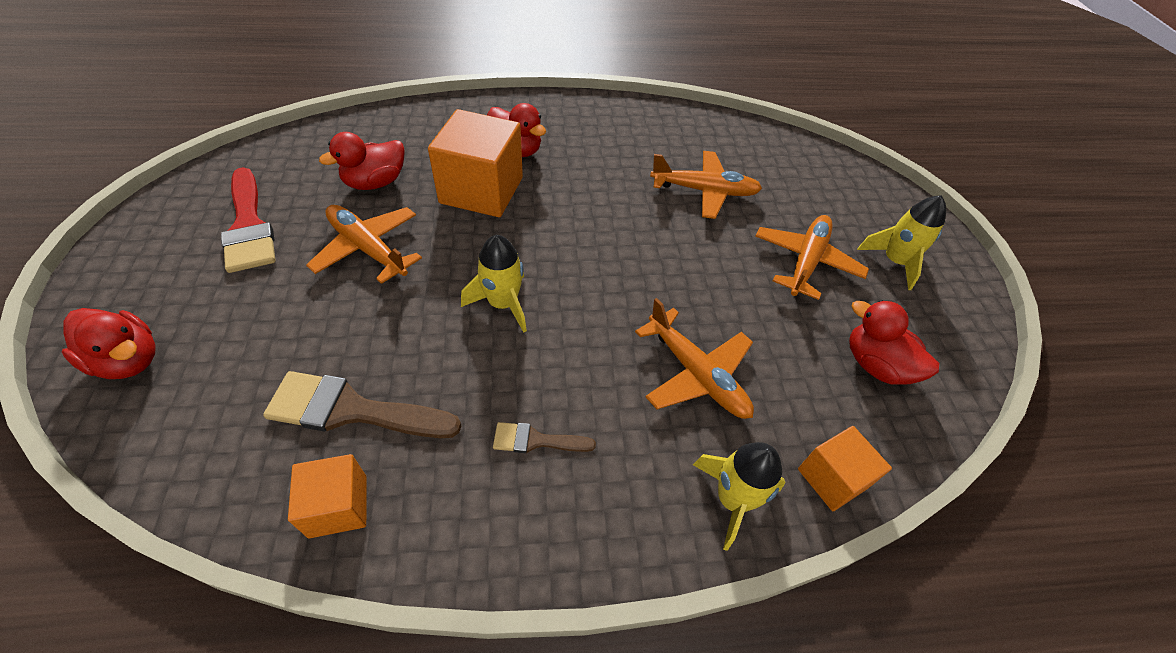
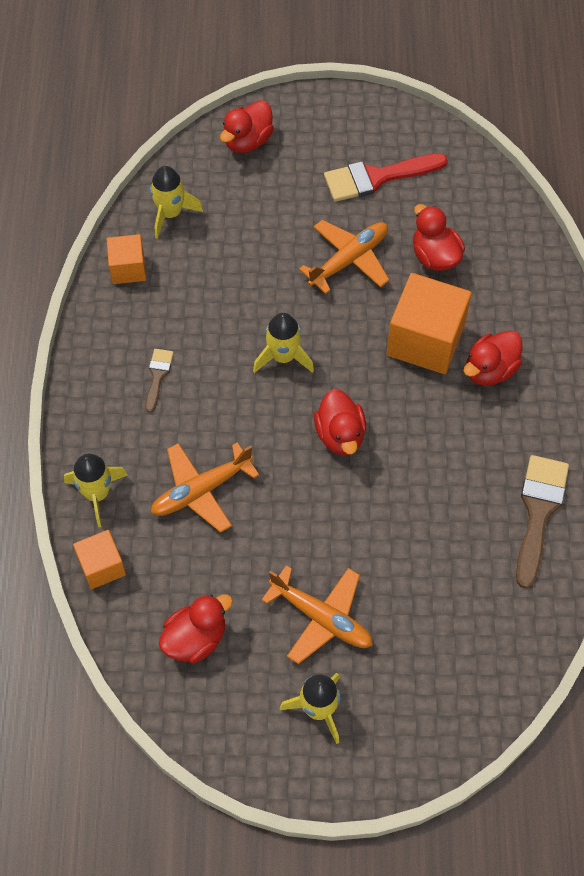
camera: 100 degrees right, 10 degrees up
brown brush [263,371,461,438] -> brown brush moved to [516,455,569,589]
orange plane [650,151,762,219] -> none
none -> yellow rocket [150,166,203,238]
none -> red duck [314,389,366,455]

